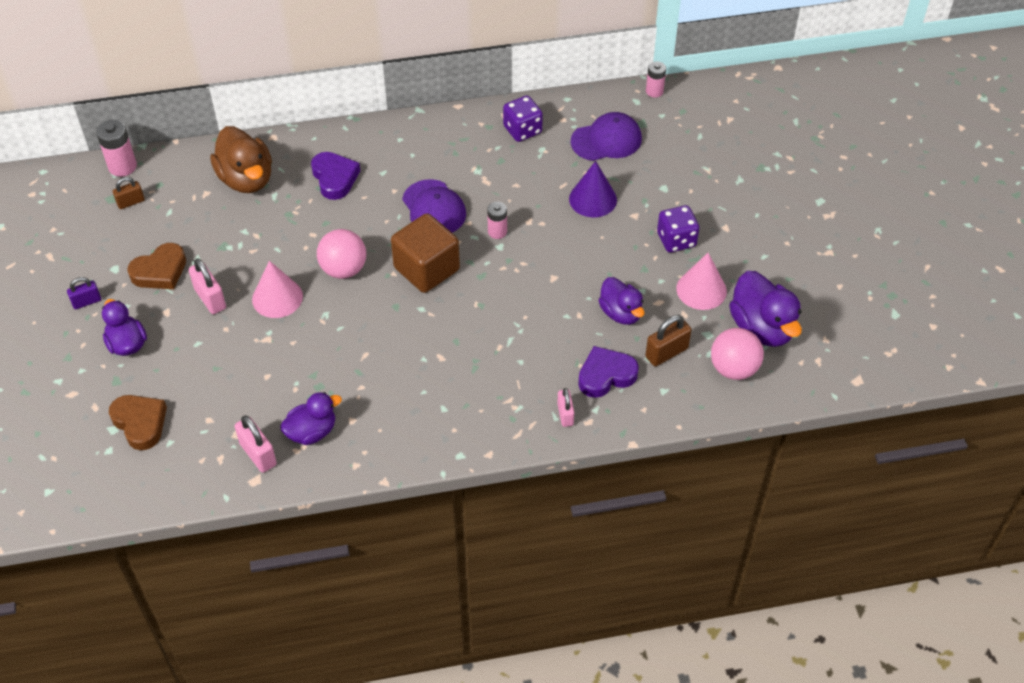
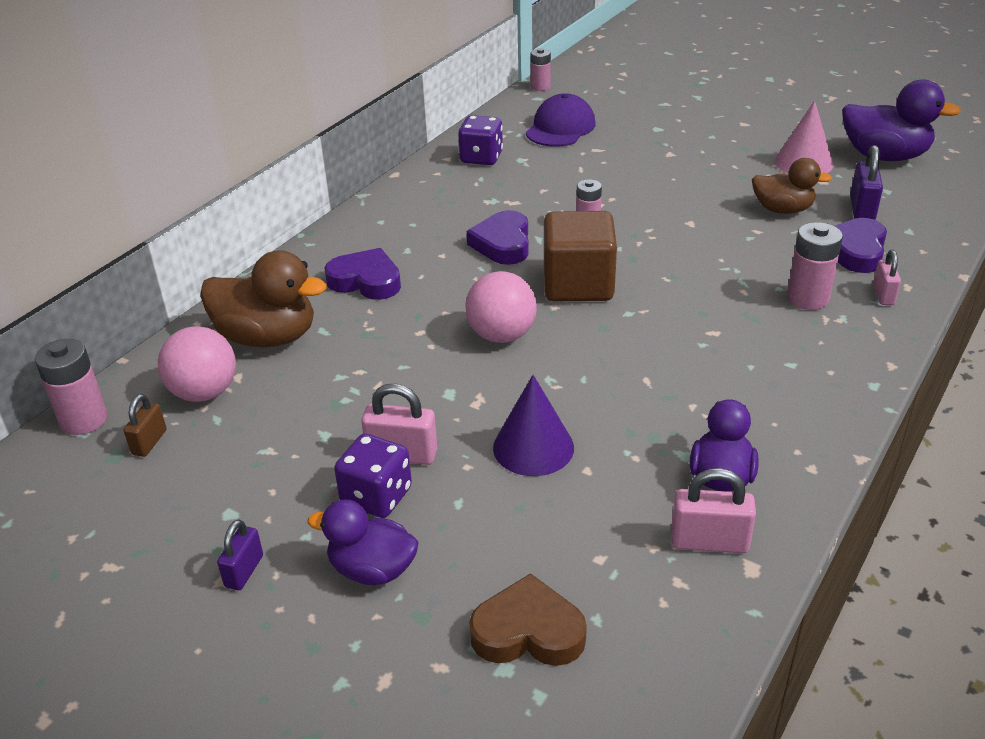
camera: 45 degrees left, 15 degrees down
brown heart [127,243,186,289] -> none
pink cone [252,261,303,318] -> none
purple cap [402,179,466,233] -> purple heart [467,210,529,265]
pink padlock [557,388,574,427] -> pink padlock turned 60 degrees clockwise [873,250,901,305]
purple cone [569,161,617,217] -> purple cone moved to [493,375,574,476]
purple duck [598,277,645,325] -> brown duck [752,158,832,214]
brown padlock [645,315,692,366] -> purple padlock [850,145,883,220]
purple dice [657,205,699,253] -> purple dice moved to [334,434,412,518]
pink ball [711,328,764,380] -> pink ball moved to [158,326,236,402]
none -> pink battery [787,222,843,310]

